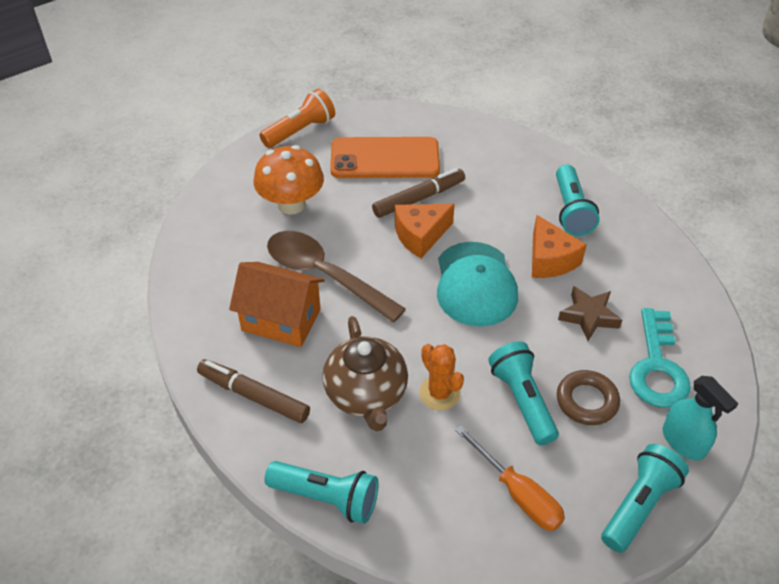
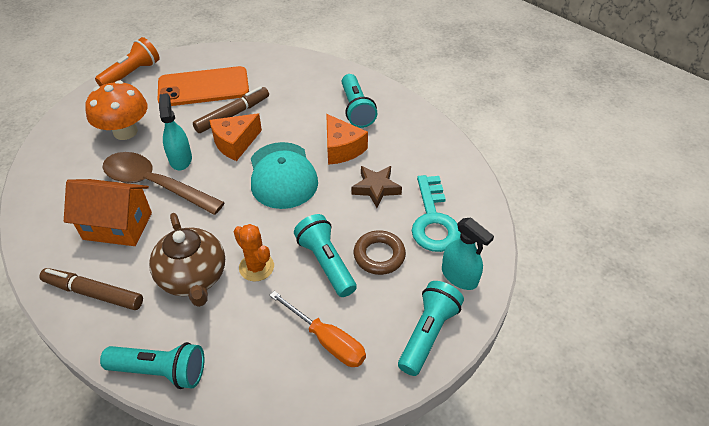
camera: 10 degrees left, 0 degrees up
none -> turquoise spray bottle [159,94,192,170]

